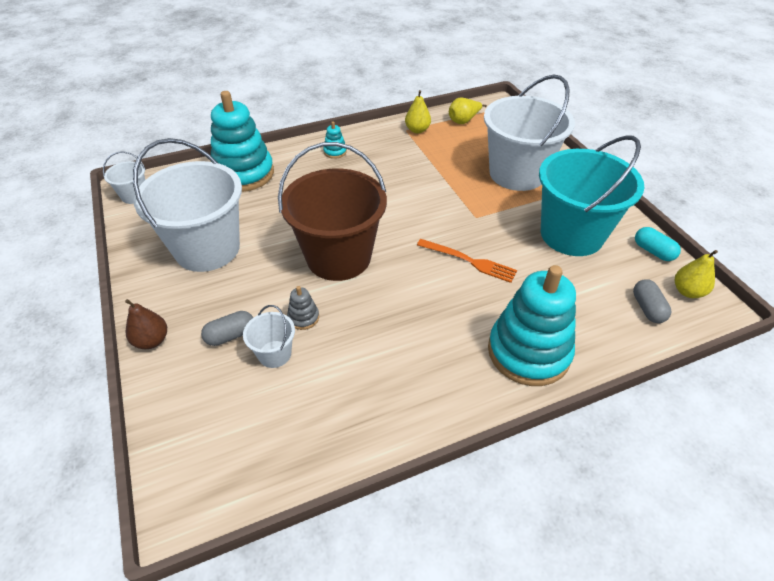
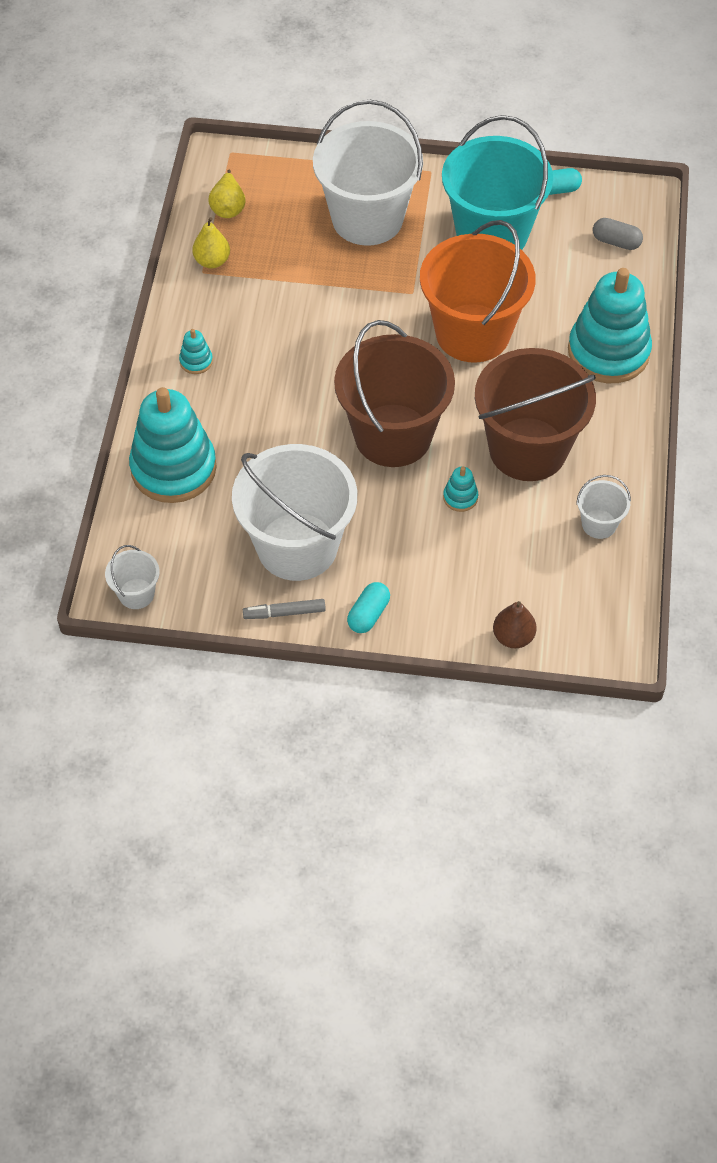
camera: 60 degrees left, 10 degrees up
brown pear [125,299,167,349] -> brown pear moved to [493,601,537,648]
grey capsule [201,311,253,346] -> none
white bucket [243,305,295,368] -> white bucket moved to [576,475,631,539]
grey stacking toy [287,286,319,330] -> turquoise stacking toy [443,467,478,512]
orange fork [417,239,517,283] -> orange bucket [420,220,536,363]
yellow pear [675,250,718,298] -> none
none -> grey marker [243,599,326,619]
none -> turquoise capsule [347,582,390,633]
none -> brown bucket [475,348,596,481]

